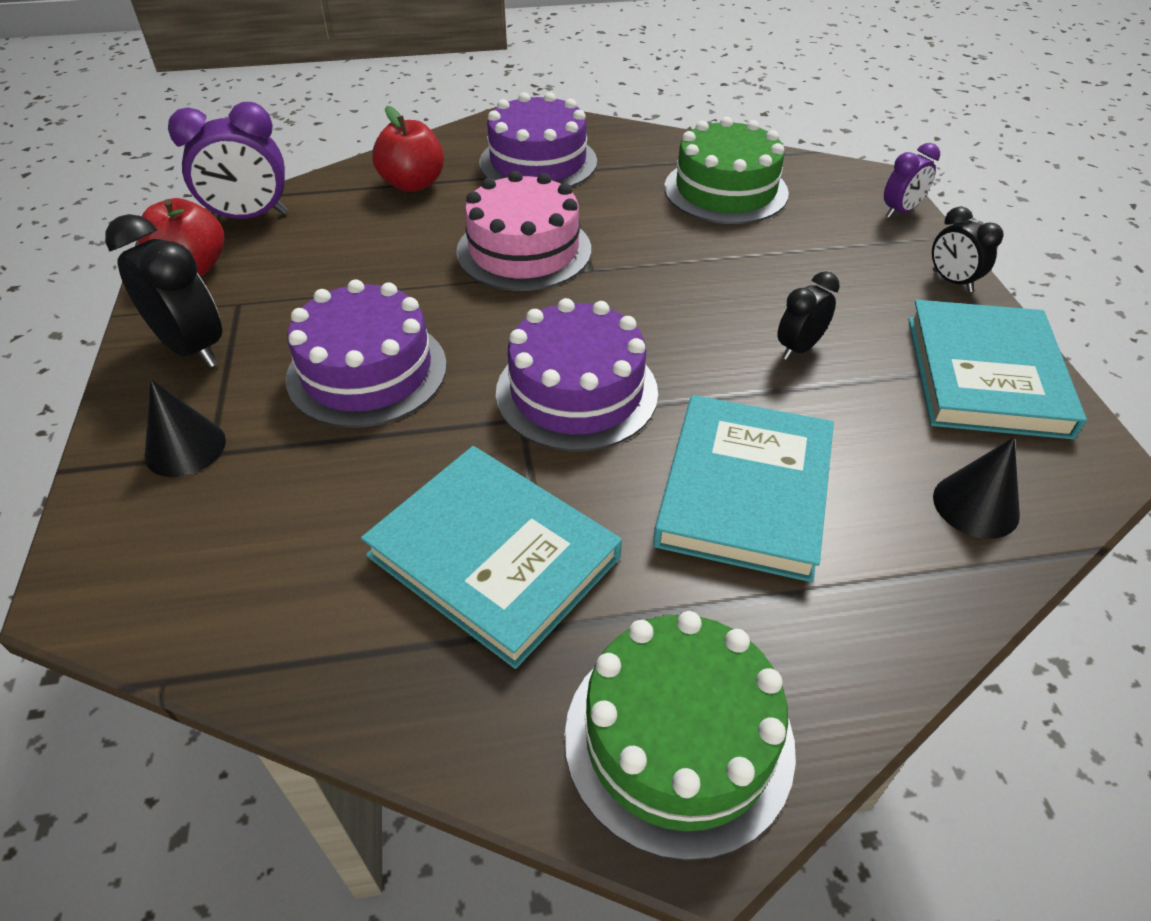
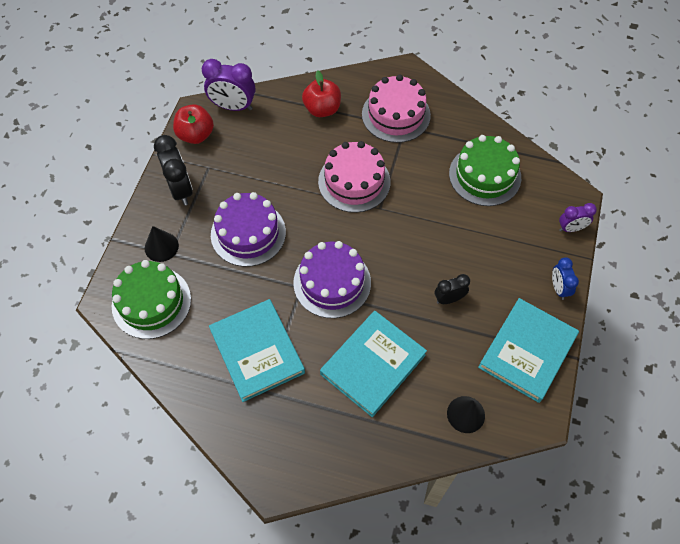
camera: 25 degrees right, 15 degrees up
purple cake [479,92,597,187] -> pink cake [362,74,431,143]
green cake [565,611,796,861] -> green cake moved to [112,260,191,339]
black clock [932,206,1004,292] -> blue clock [552,257,579,300]

